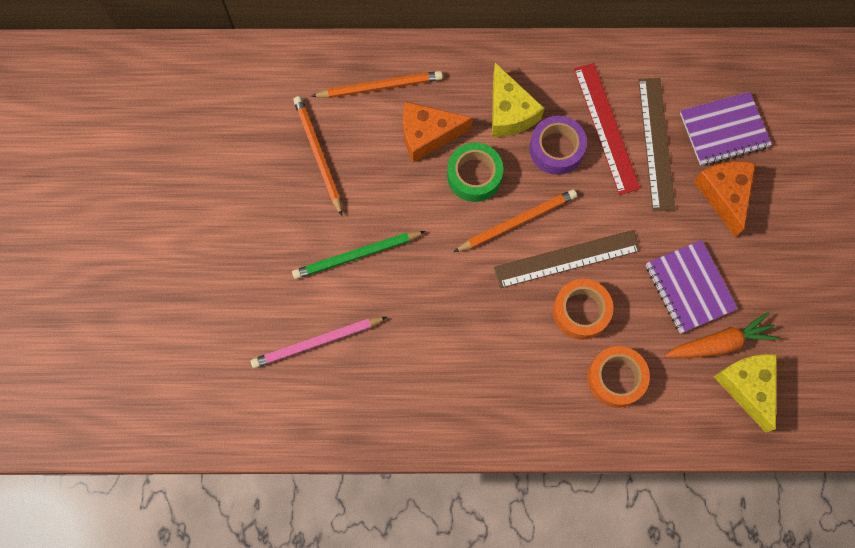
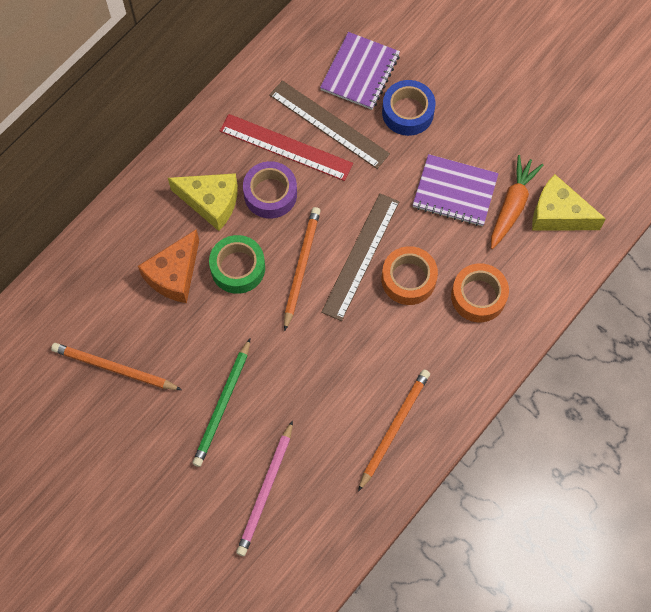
camera: 50 degrees left, 5 degrees down
orange pencil [311,71,443,98] -> orange pencil moved to [358,369,430,492]
orange cheese [694,161,756,237] -> blue tape [382,80,436,136]

